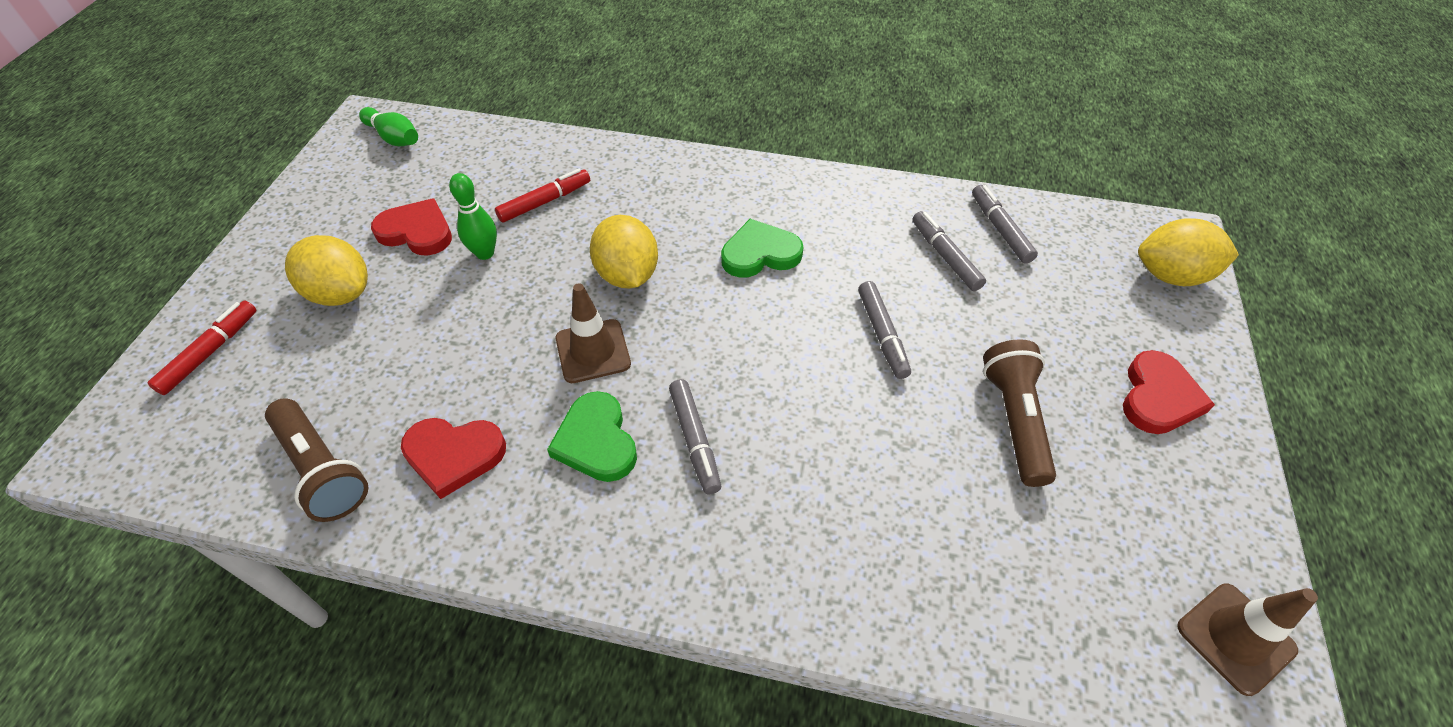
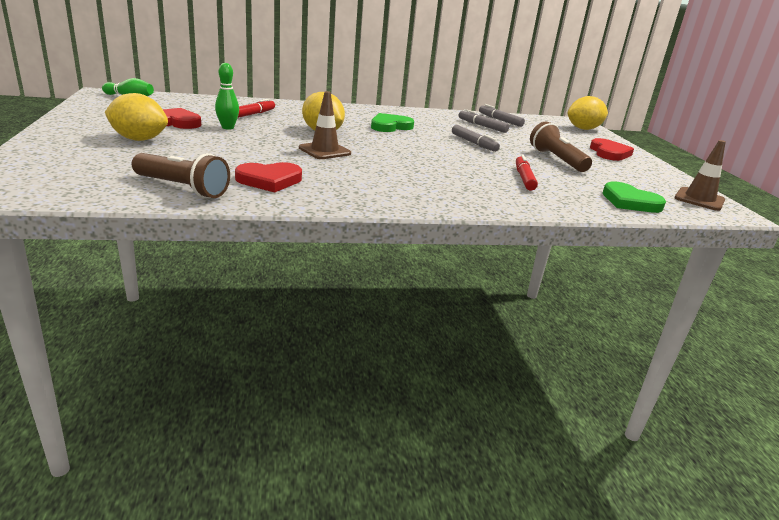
camera: 25 degrees left, 25 degrees down
red marker [148,300,257,395] -> red marker moved to [516,154,538,191]
green heart [547,391,637,482] -> green heart moved to [603,181,666,213]
grey marker [669,379,721,494] -> none

